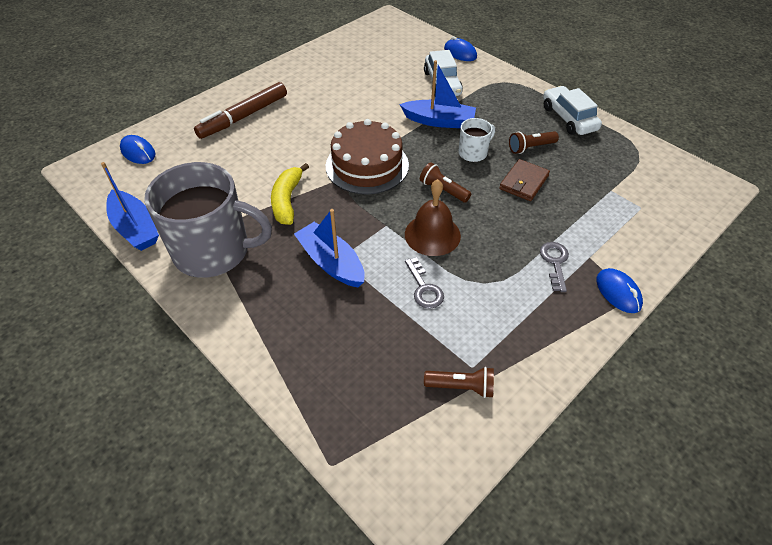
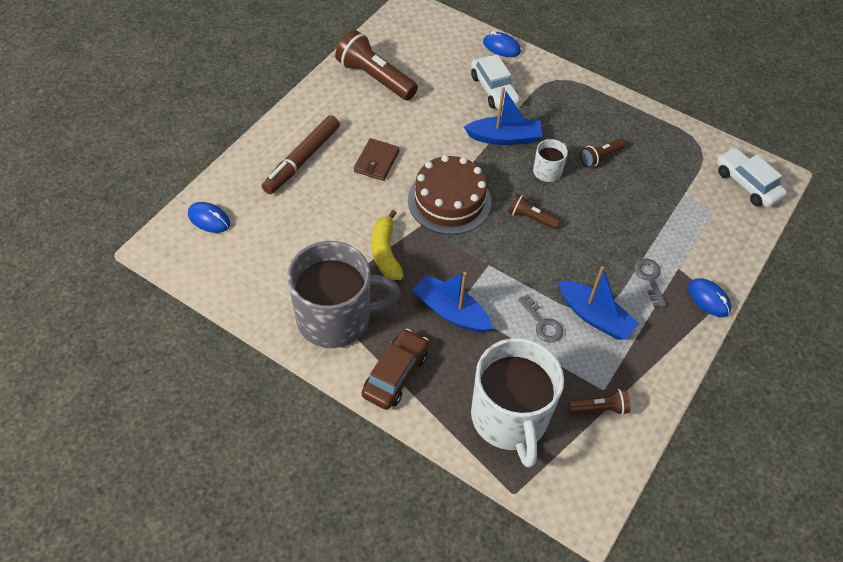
camera: 15 degrees left, 5 degrees up
blue boat [101,162,159,251] -> blue boat moved to [558,266,639,340]
brown bell [405,179,461,256] -> none
brown wallet [499,159,550,201] -> brown wallet moved to [354,138,400,181]
white car [543,86,602,135] -> white car moved to [717,147,787,208]
none -> brown flashlight [335,30,418,100]
none -> brown car [362,329,429,410]
none -> white mug [471,338,564,468]

